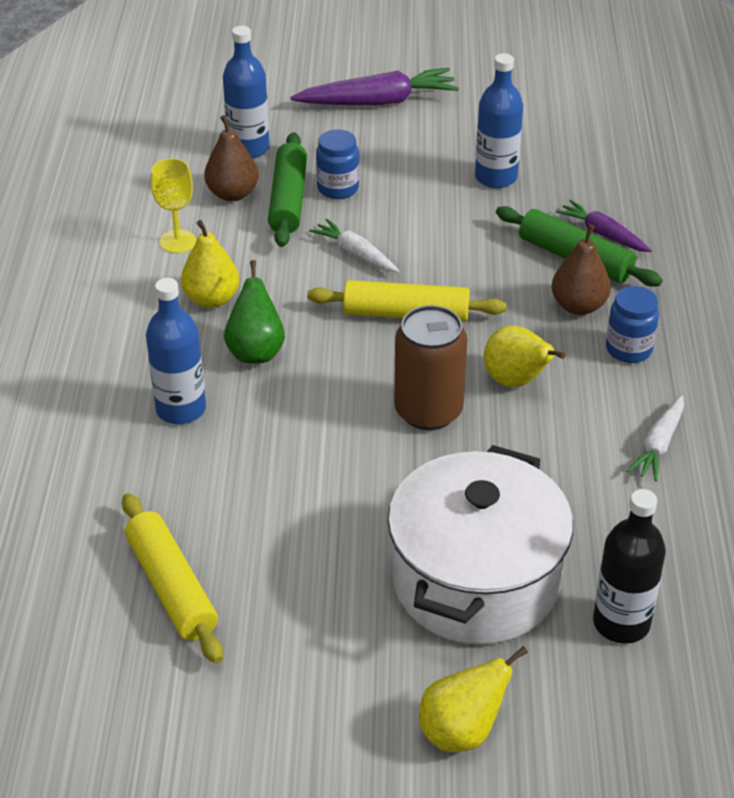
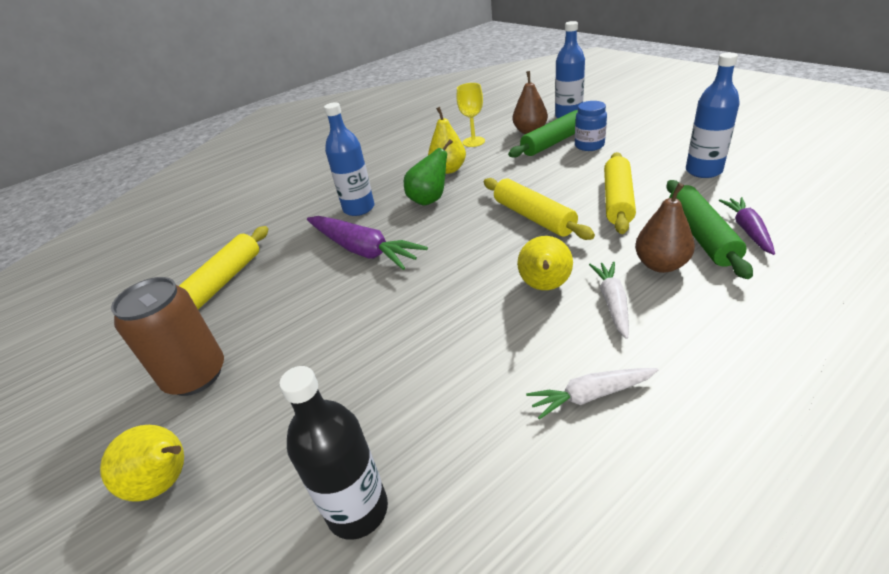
camera: 55 degrees right, 5 degrees down
purple carrot [290,68,459,106] -> purple carrot moved to [307,216,428,270]
white carrot [309,219,399,272] -> white carrot moved to [589,262,629,339]
white pot [388,445,573,644] -> none
brown can [394,305,467,430] -> brown can moved to [111,277,224,396]
blue jar [606,286,659,363] -> none
none -> yellow rolling pin [604,152,636,234]

